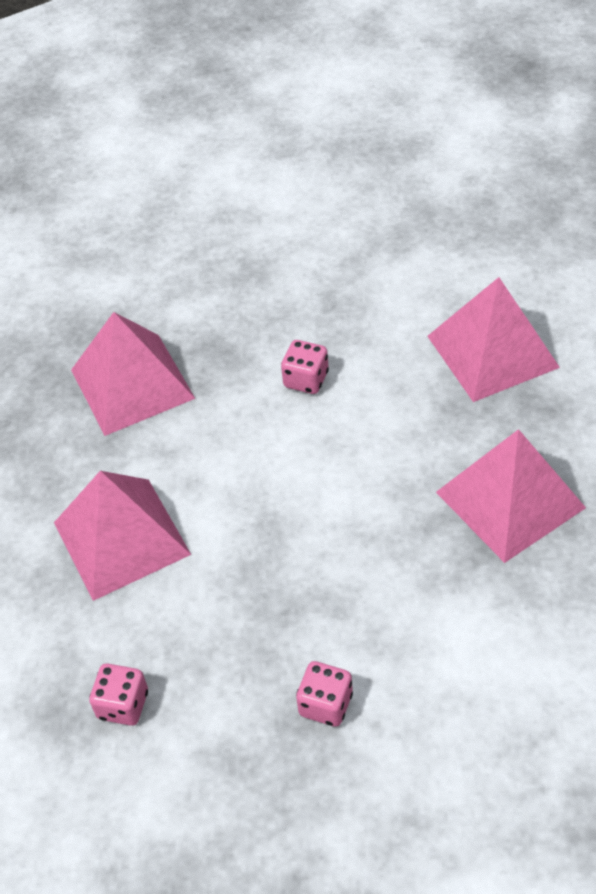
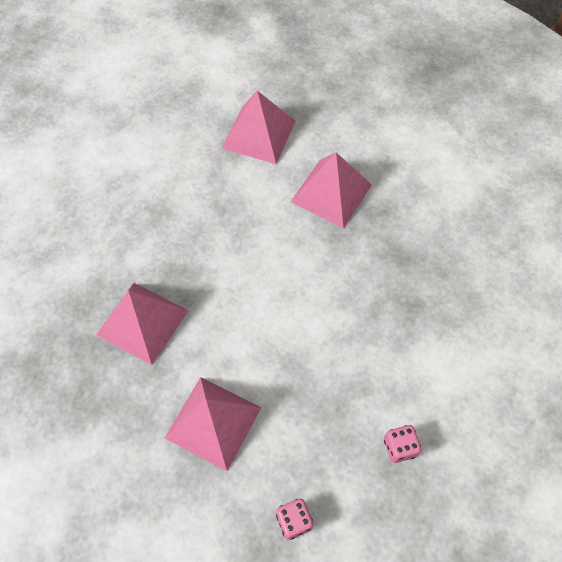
camera: 40 degrees left, 10 degrees up
pink dice [281,340,329,394] -> none
pink pyramid [436,429,586,563] -> pink pyramid moved to [222,91,296,164]

